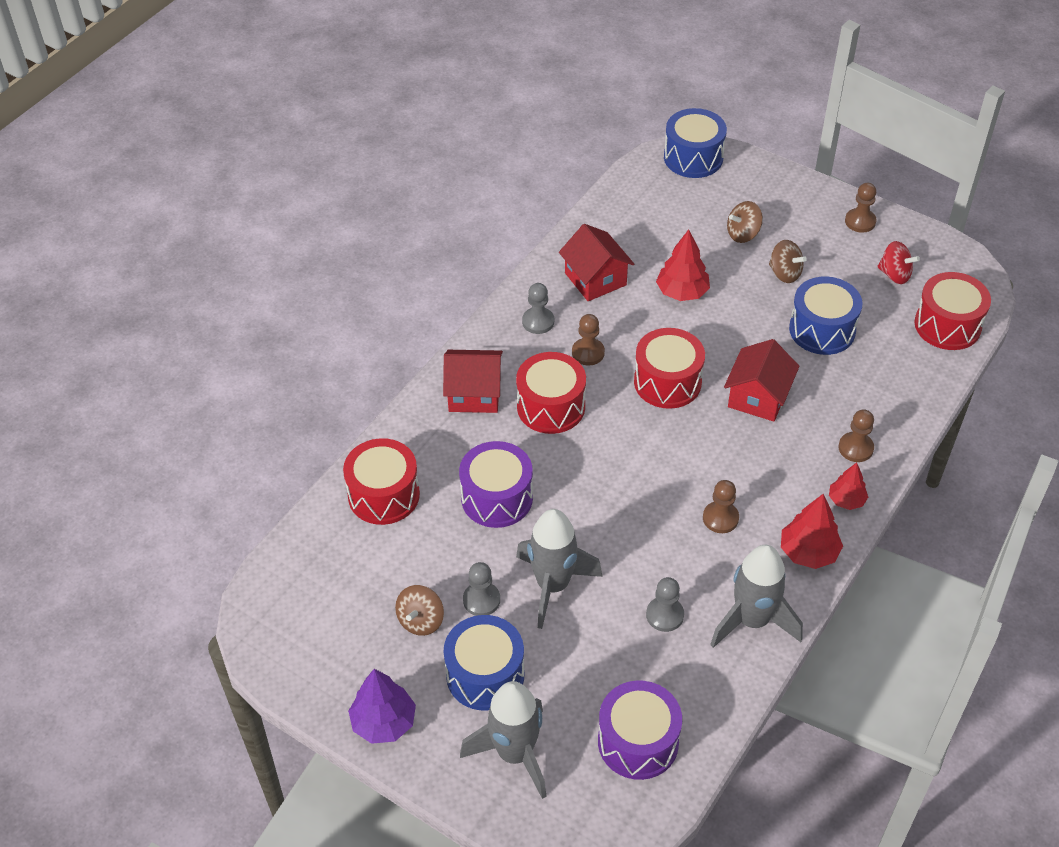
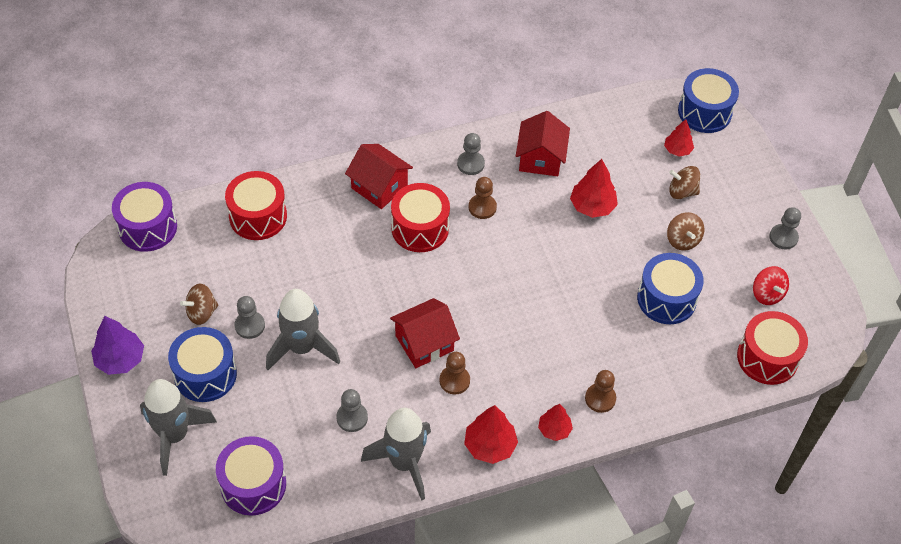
camera: 35 degrees right, 5 degrees up
purple drum [459,441,533,528] -> purple drum moved to [112,182,177,252]
red drum [634,328,705,409] -> none
red house [724,339,800,422] -> red house moved to [390,298,460,368]
brown pawn [845,183,877,233] -> grey pawn [769,207,801,249]
none -> red tree [664,119,694,157]

